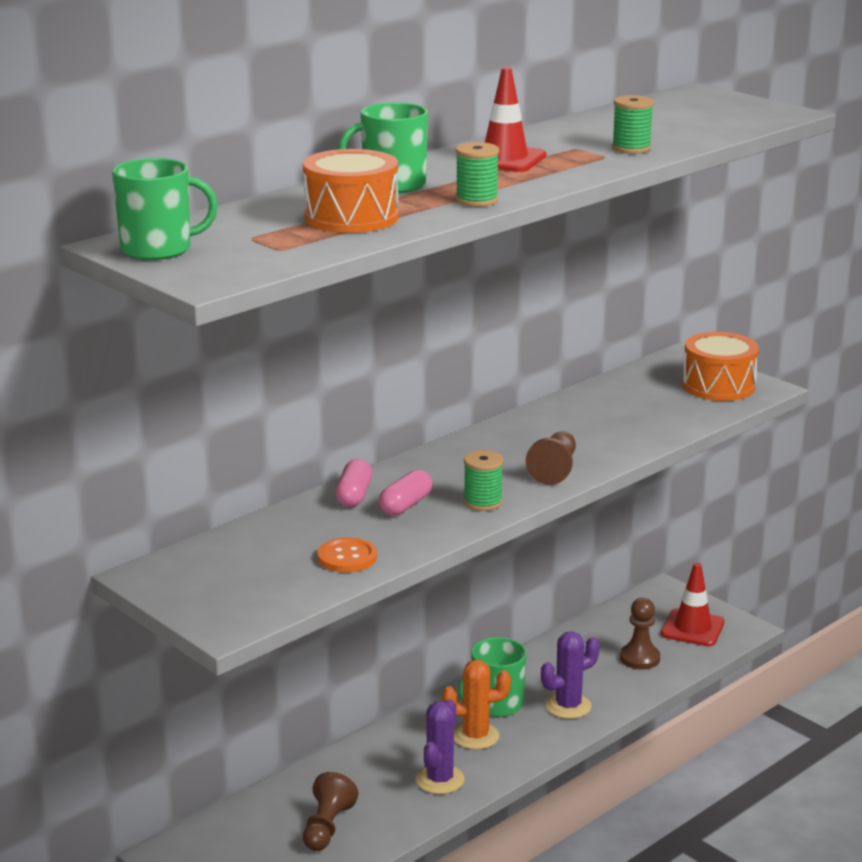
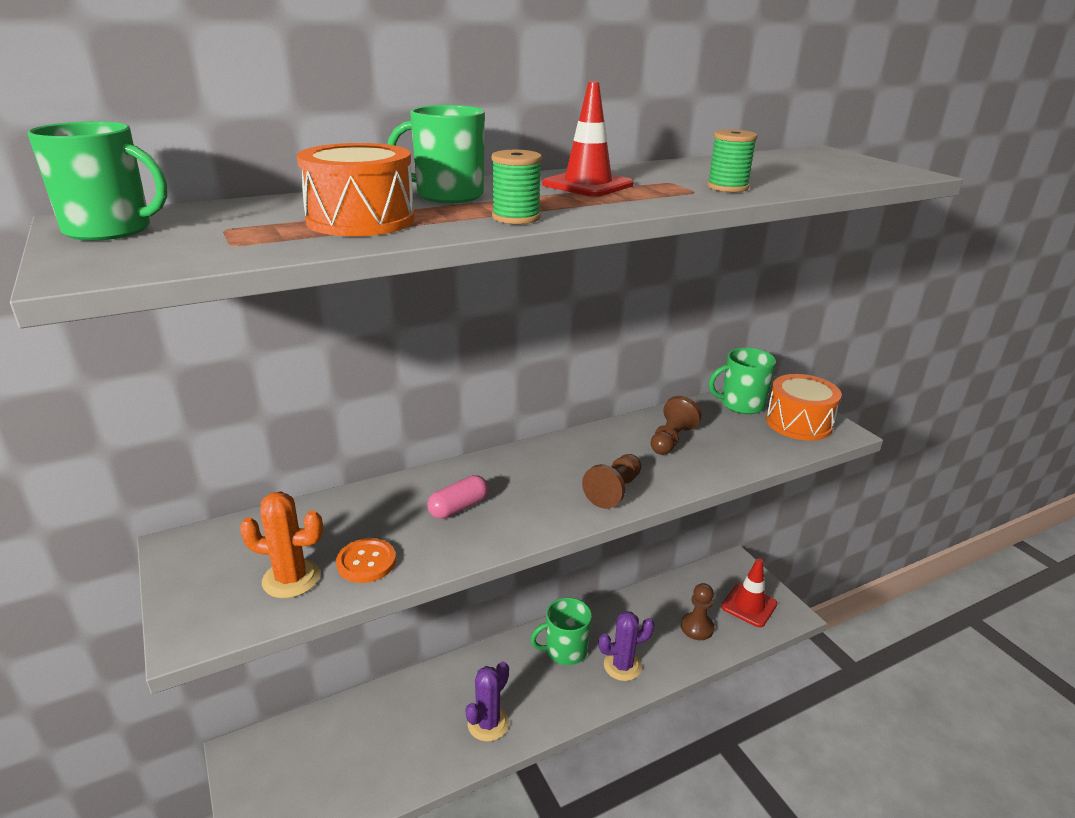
camera: 15 degrees right, 5 degrees up
brown pawn [303,772,358,851] -> brown pawn moved to [651,396,702,455]
pink capsule [335,459,372,507] -> none
orange cactus [442,660,511,750] -> orange cactus moved to [240,492,323,598]
green spool [463,450,503,511] -> none
none -> green mug [709,348,776,414]

